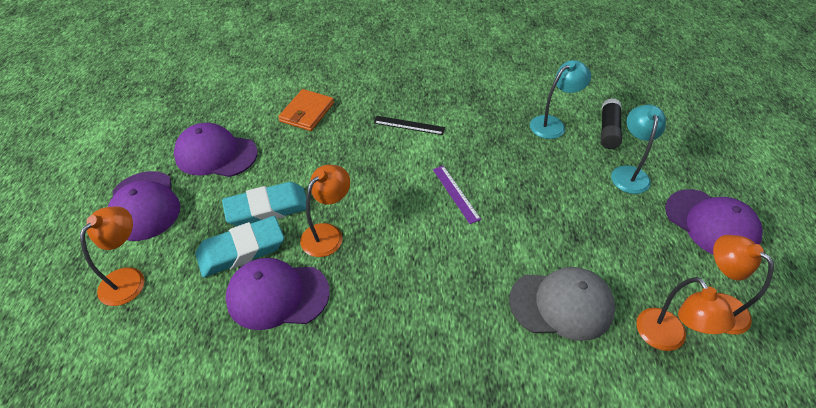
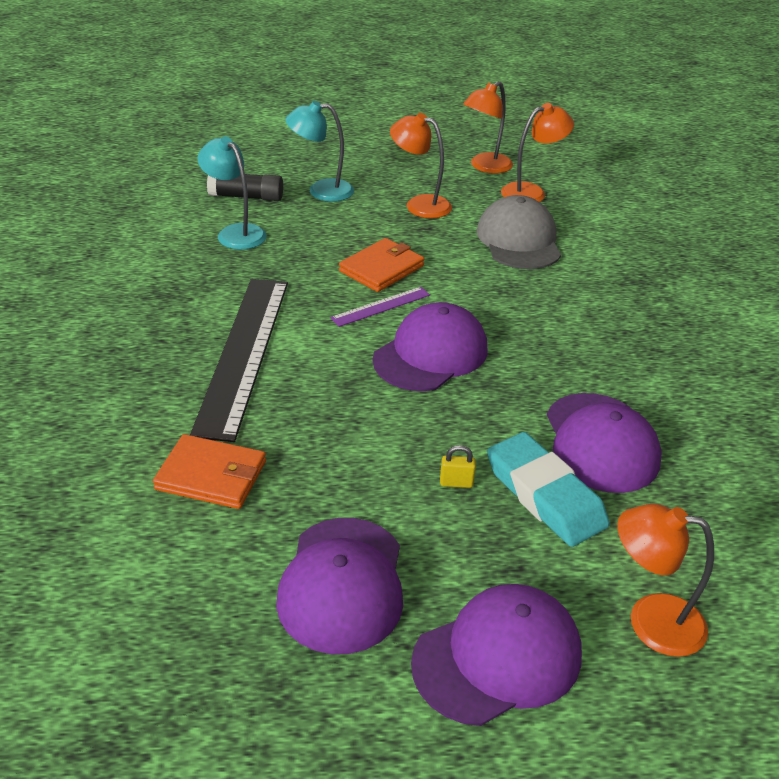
camera: 100 degrees left, 10 degrees down
turquoise eraser [222,182,306,226] -> yellow padlock [440,445,476,488]
orange lamp [300,165,350,257] -> orange lamp moved to [390,113,452,218]
black ruler [374,116,445,135] -> black ruler [190,279,288,442], size x2.23
purple cap [665,189,763,255] -> purple cap moved to [373,302,487,391]
none -> orange wallet [339,238,424,292]

